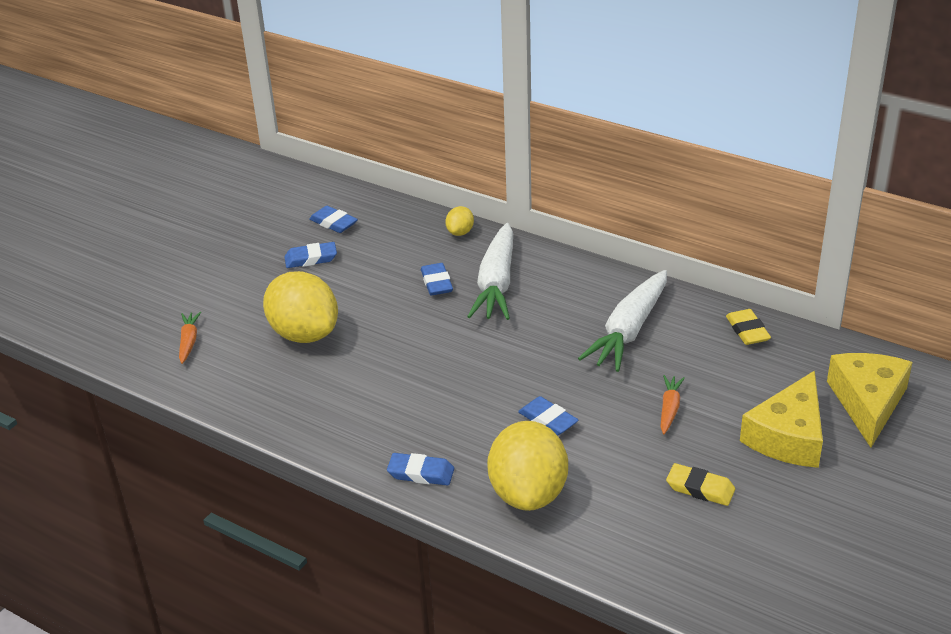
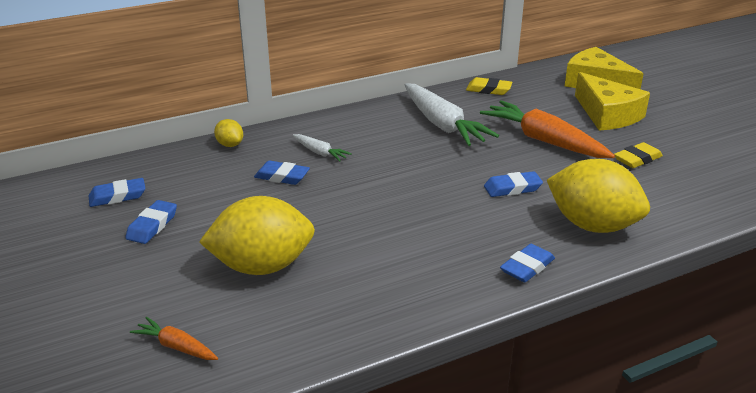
camera: 60 degrees left, 5 degrees down
white carrot [467,223,513,320] -> white carrot [293,134,352,161], size x0.48
orange carrot [660,375,685,434] -> orange carrot [480,100,615,158], size x2.08

